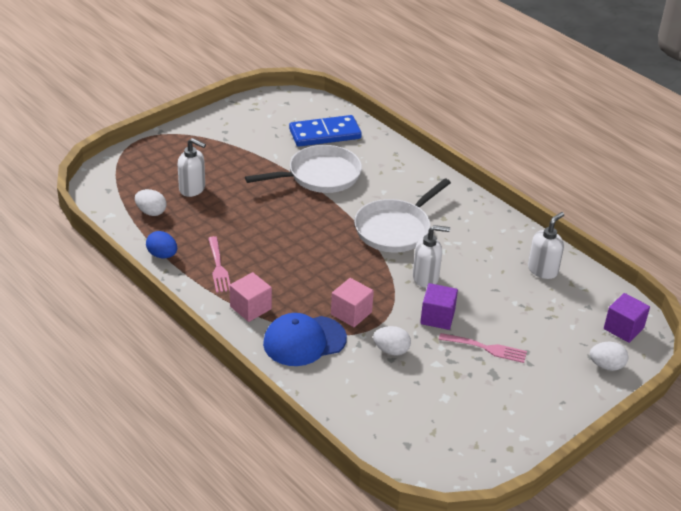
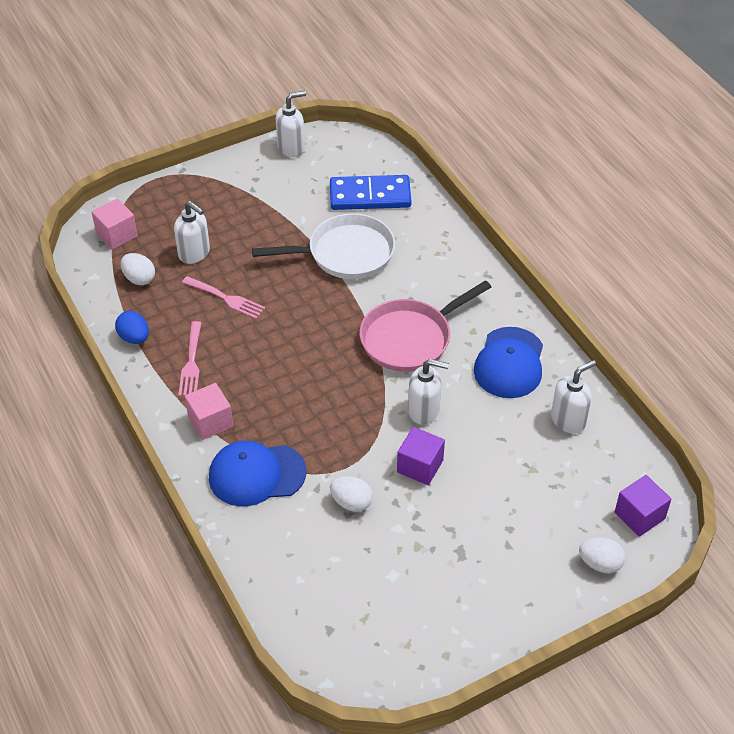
camera: 15 degrees right, 10 degrees up
pink cube [331,278,374,327] -> pink cube moved to [92,198,138,250]
white pan [354,178,451,252] -> pink pan [360,280,491,372]
pink fork [439,333,527,363] -> pink fork moved to [182,276,265,319]
none -> white soap dispenser [276,91,306,157]
none -> blue cap [474,327,543,398]

